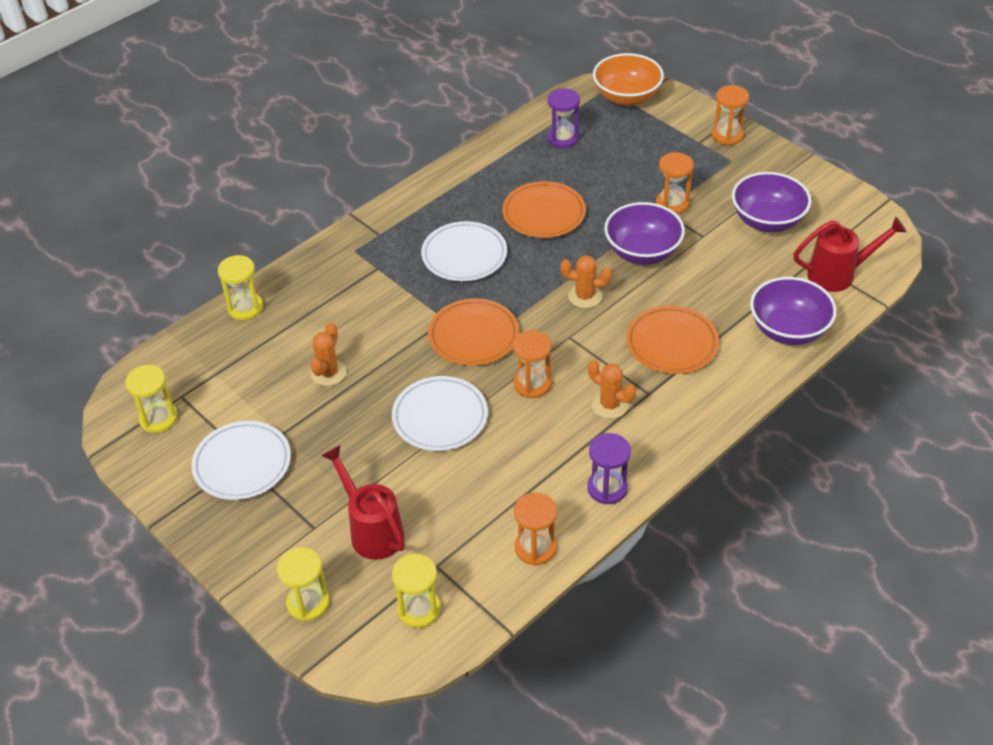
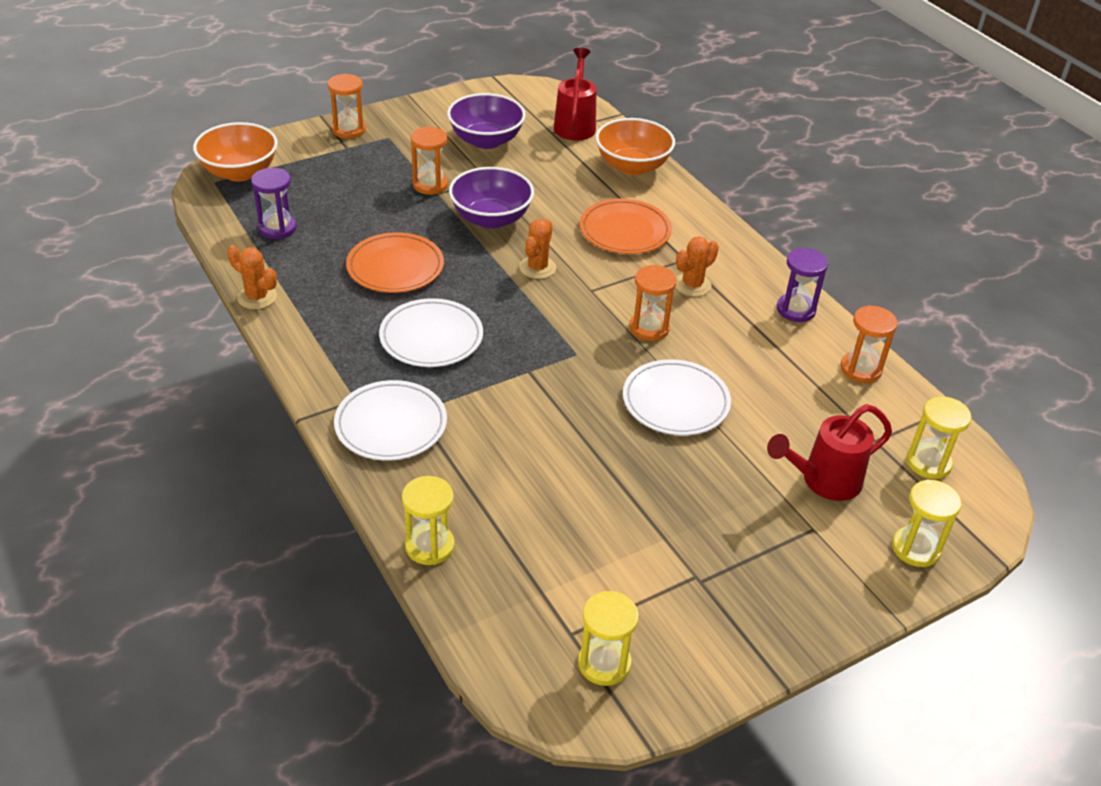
camera: 80 degrees left, 5 degrees down
white plate [191,421,291,500] -> white plate moved to [334,380,447,460]
orange cactus [311,322,347,386] -> orange cactus moved to [227,245,277,309]
orange plate [428,298,519,366] -> none
purple bowl [750,277,837,345] -> orange bowl [596,118,675,175]

